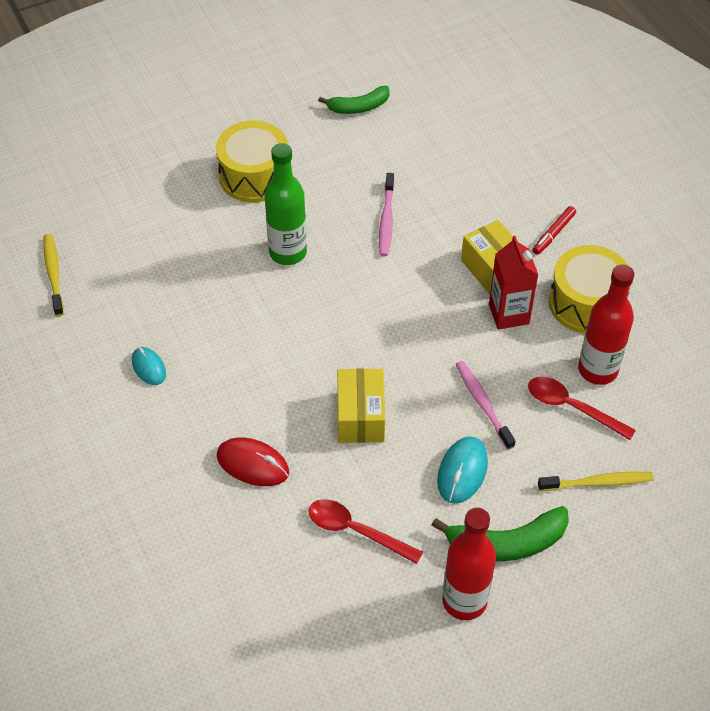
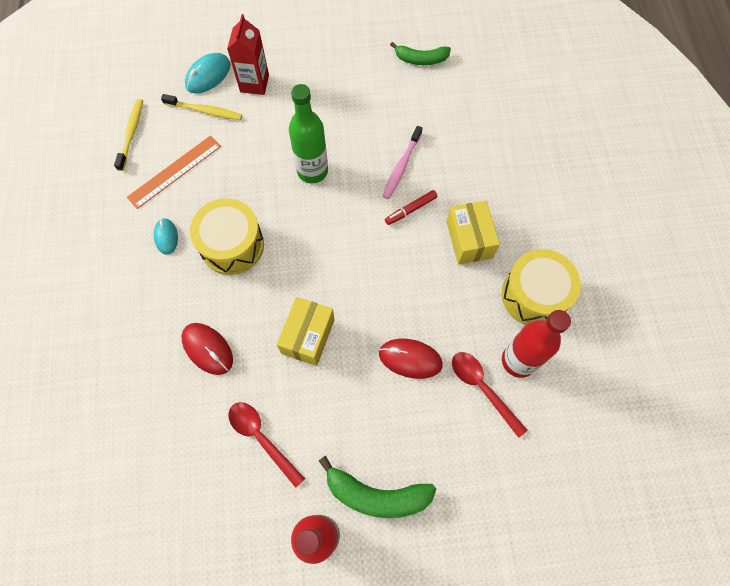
camera: 20 degrees right, 15 degrees up
yellow drum [216,121,288,203] -> yellow drum moved to [190,198,264,275]
turquoise mouse [437,436,488,504] -> turquoise mouse moved to [185,53,231,93]
pink toothbrush [456,361,516,450] -> red mouse [379,339,443,379]
red carton [489,236,538,330] -> red carton moved to [227,14,269,95]
red marker [532,206,576,255] -> red marker moved to [385,190,437,225]
yellow toothbrush [538,472,654,491] -> yellow toothbrush moved to [161,94,242,120]
none -> orange ruler [127,135,221,209]

